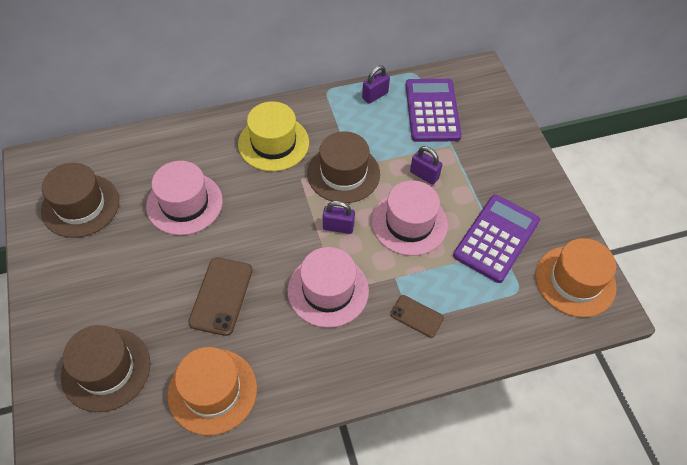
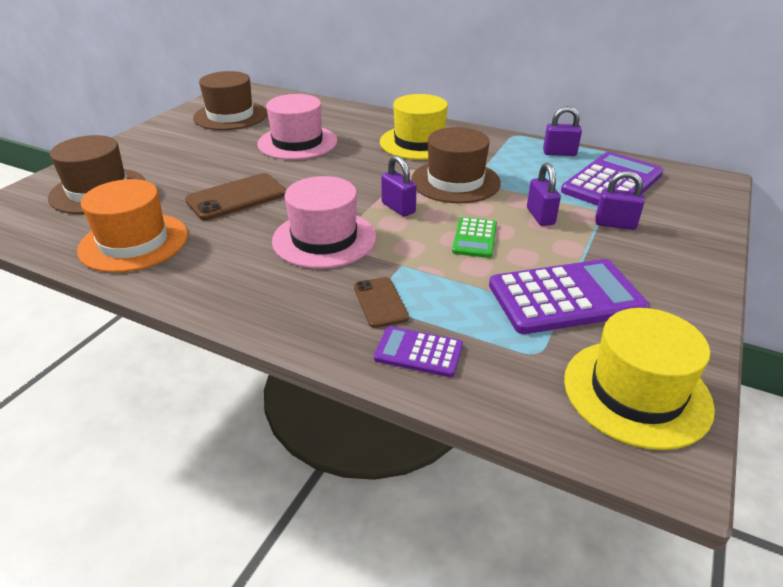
camera: 45 degrees right, 20 degrees down
pink hat [372,180,448,256] -> green calculator [452,217,497,258]
orange hat [536,238,617,318] -> yellow hat [564,308,715,450]
none -> purple calculator [374,326,463,377]
none -> purple padlock [595,171,645,230]

